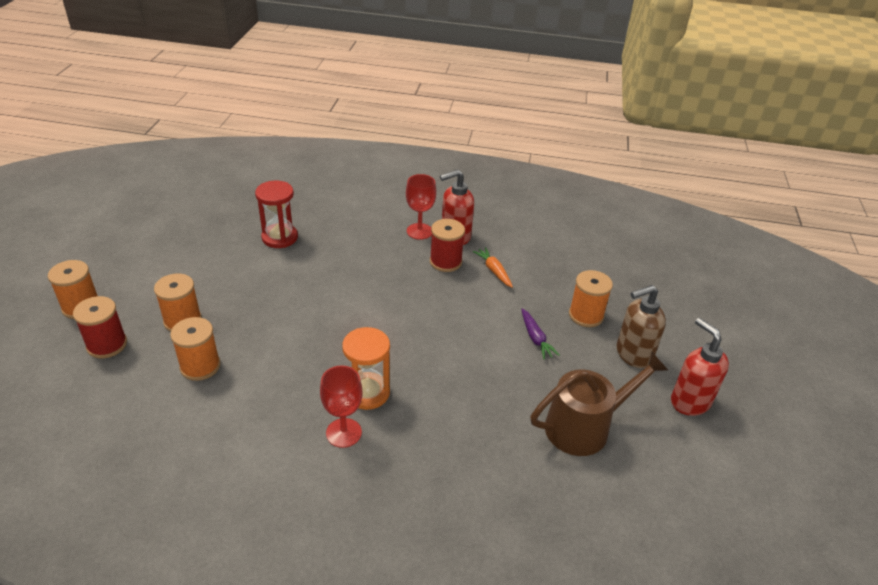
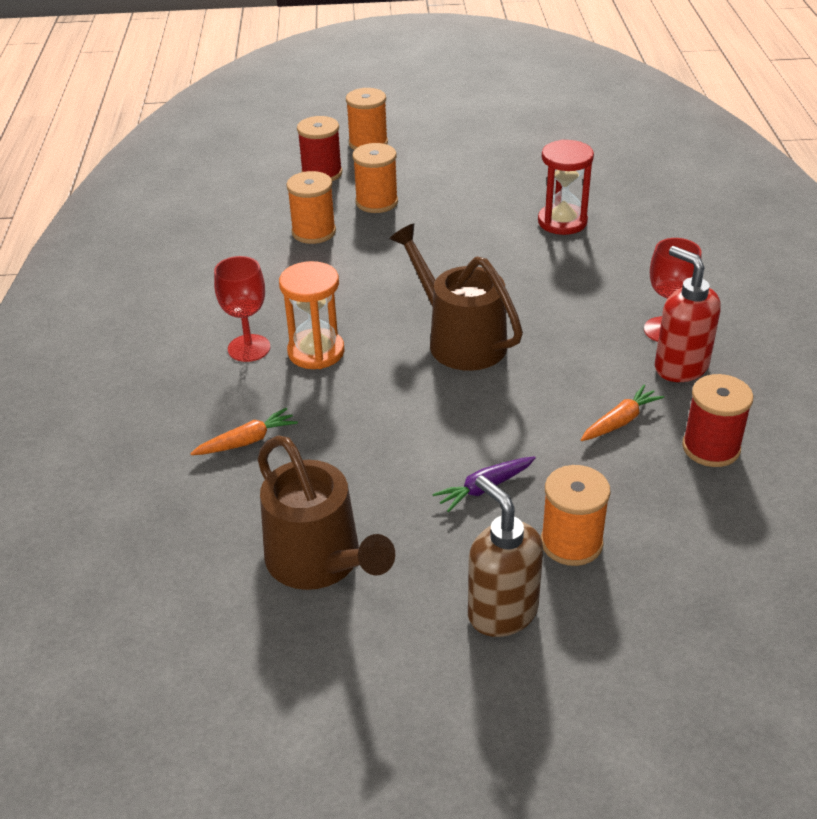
camera: 80 degrees right, 0 degrees up
red spool [430,219,465,272] -> red spool moved to [682,374,753,467]
red soap dispenser [671,318,729,416] -> none
none -> orange carrot [190,408,298,455]
none -> brown watering can [389,223,523,371]

